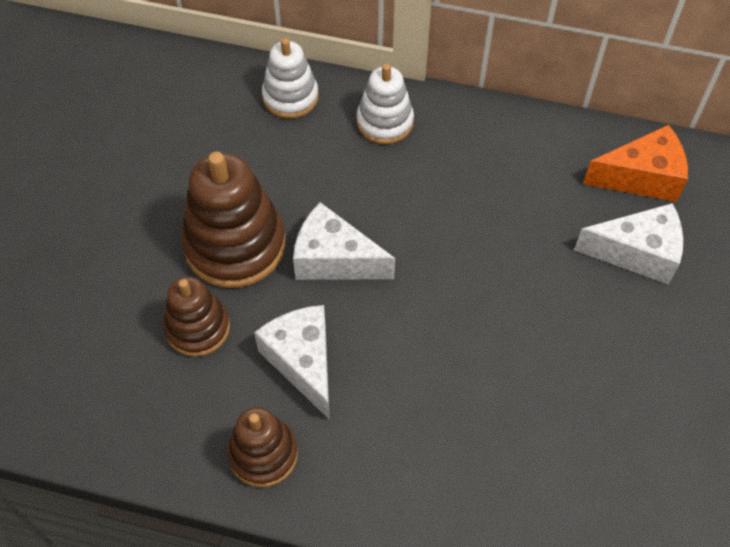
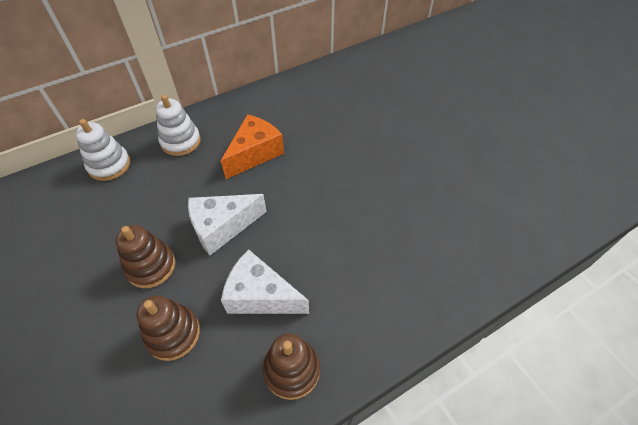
camera: 45 degrees left, 5 degrees down
brown stacking toy [181,152,285,288] -> brown stacking toy [115,225,175,288], size x0.60
white cheese [574,203,683,285] -> none
orange cheese [583,125,688,202] -> orange cheese moved to [221,114,284,179]

